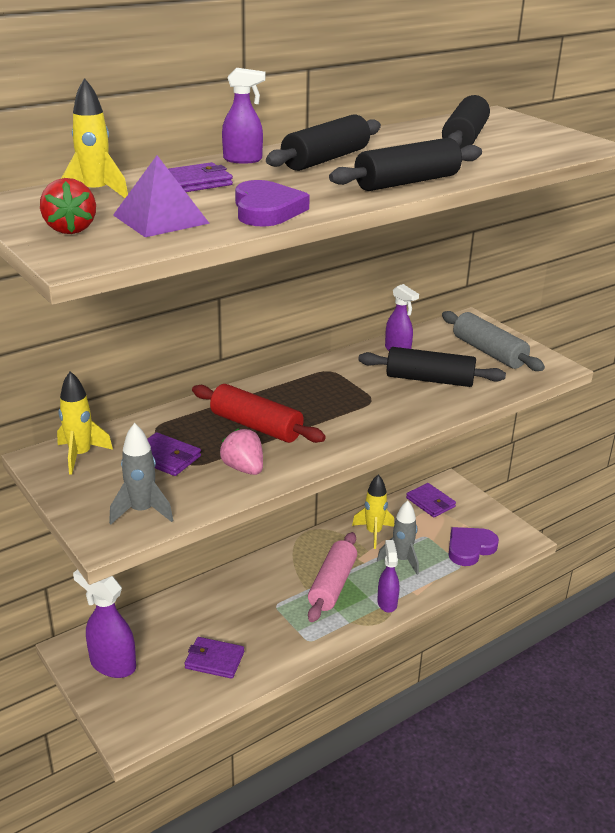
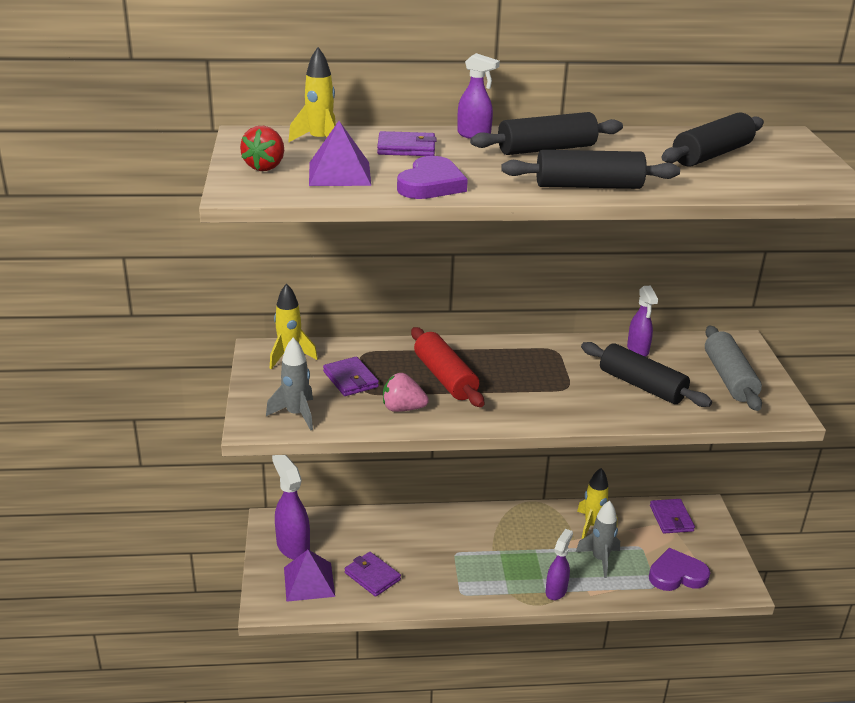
camera: 30 degrees right, 0 degrees up
pink strawberry [220,429,263,475] -> pink strawberry turned 75 degrees counterclockwise [383,373,429,412]
pink rolling pin [308,532,357,622] -> none
none -> purple pyramid [284,550,335,602]

